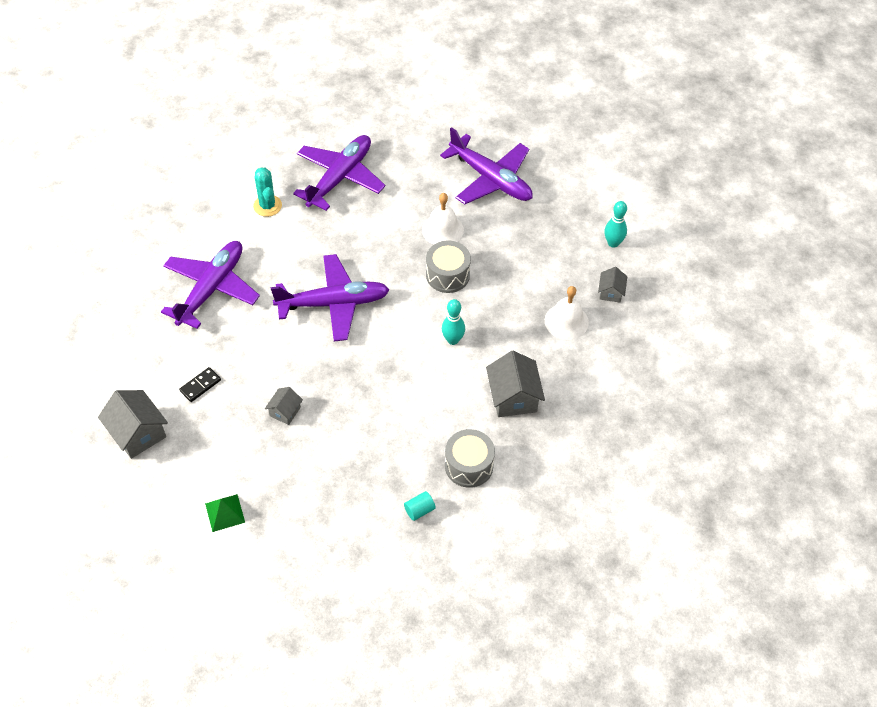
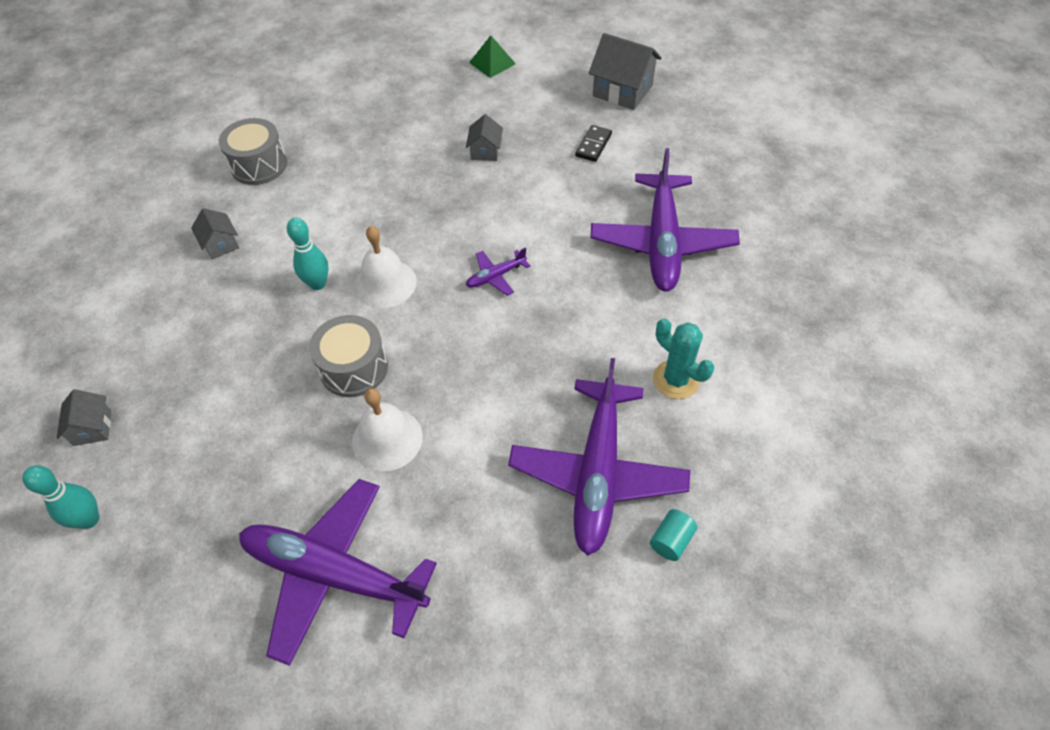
camera: 160 degrees right, 0 degrees up
purple plane [271,254,390,342] -> purple plane [466,247,530,296], size x0.42
turquoise cylinder [404,491,436,521] -> turquoise cylinder moved to [650,509,697,561]
grey house [486,351,545,417] -> grey house [191,208,239,259], size x0.56
white bell [545,286,589,340] -> white bell moved to [355,226,417,308]

